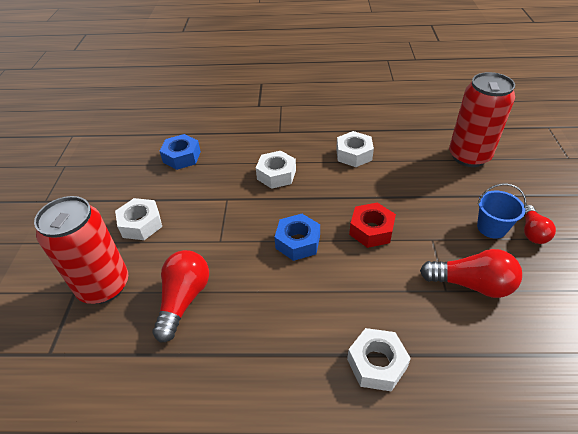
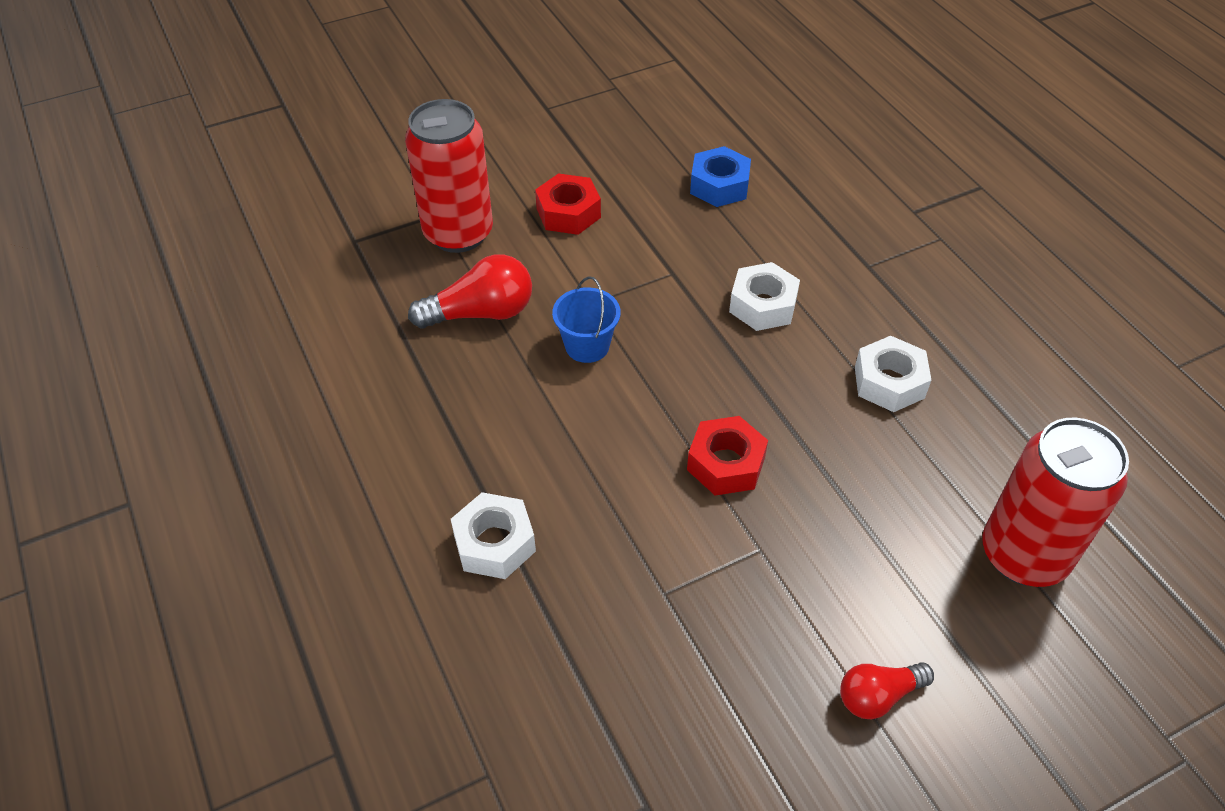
camera: 60 degrees right, 5 degrees up
white nut [115,198,162,240] -> red nut [535,173,601,235]
blue nut [274,214,320,261] -> none
red light bulb [420,249,522,298] -> none
blue bucket [477,183,527,239] -> blue bucket moved to [552,276,621,363]

